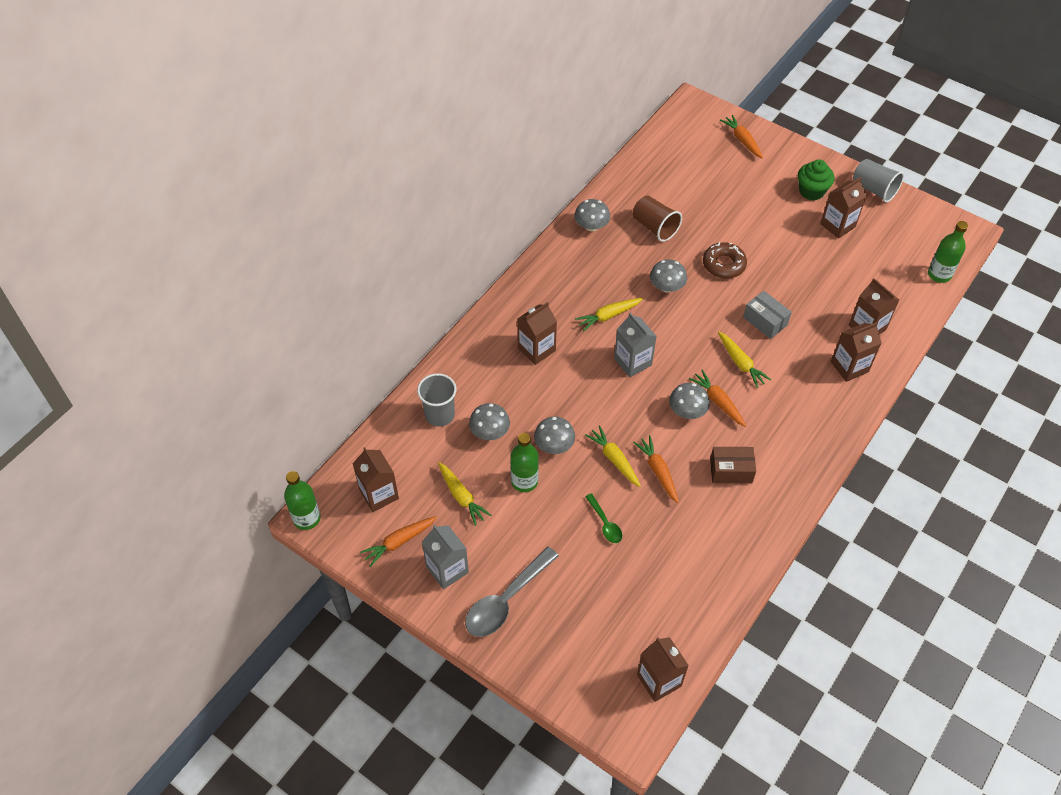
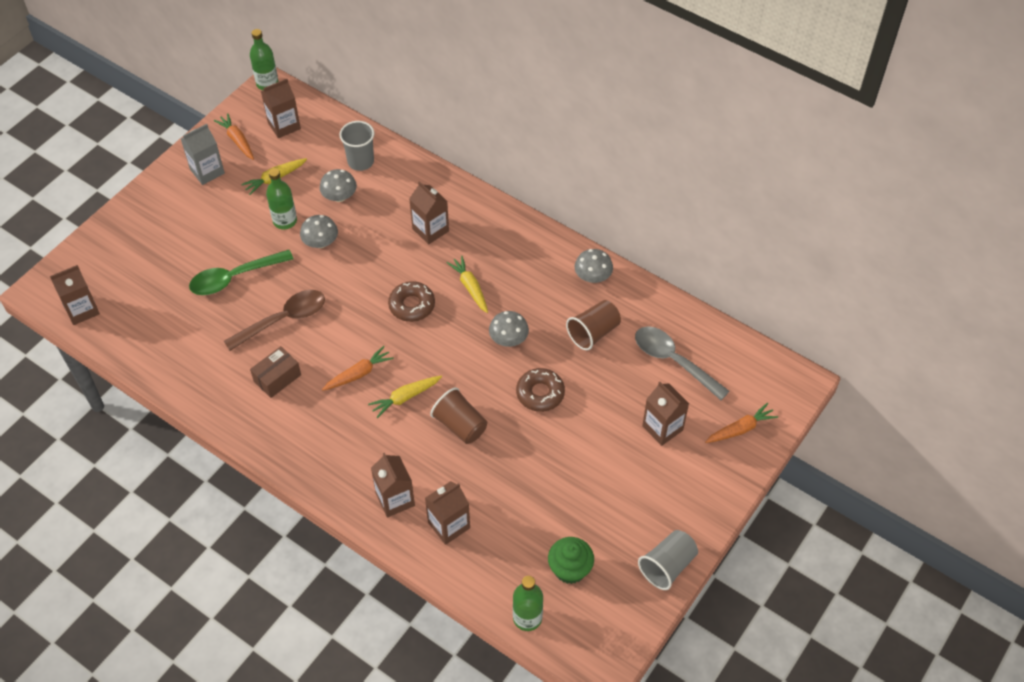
camera: 90 degrees right, 0 degrees up
grey spoon [465,547,559,637] -> grey spoon moved to [635,326,730,400]
yellow carrot [585,425,641,487] -> none
green spoon [585,493,622,543] -> green spoon [189,250,294,295], size x1.92
grey carton [614,313,657,377] -> brown donut [388,281,435,322]
orange carrot [633,435,679,503] -> brown spoon [224,290,325,351]
grey mushroom [669,383,710,419] -> none
brown box [710,447,756,483] -> brown box turned 45 degrees clockwise [250,346,301,398]
grey box [743,291,792,339] -> brown cup [430,387,487,444]
green cupcake [798,160,835,200] -> green cupcake moved to [548,537,594,584]
brown carton [820,177,867,239] -> brown carton moved to [642,382,689,446]

